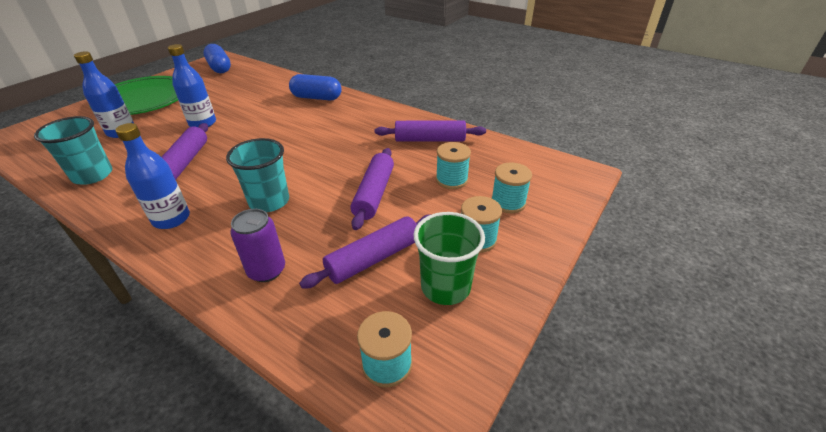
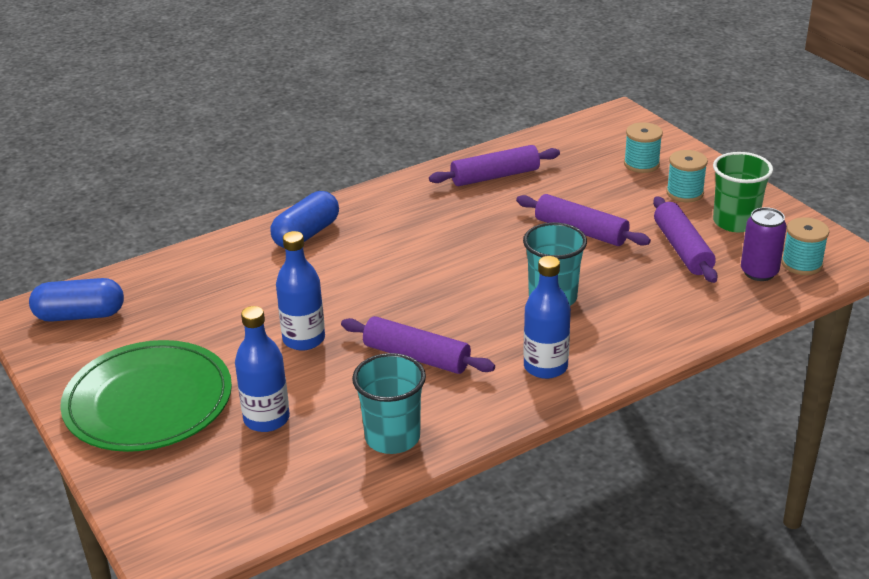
camera: 65 degrees left, 5 degrees down
purple can [230,209,285,282] -> purple can moved to [741,207,787,281]
purple rolling pin [375,120,486,142] -> purple rolling pin turned 45 degrees clockwise [429,145,560,186]
turquoise spool [436,142,471,189] -> none

